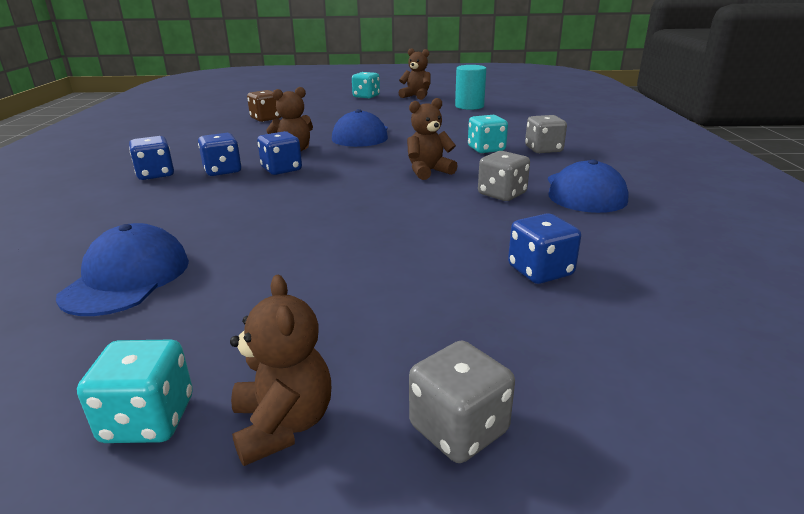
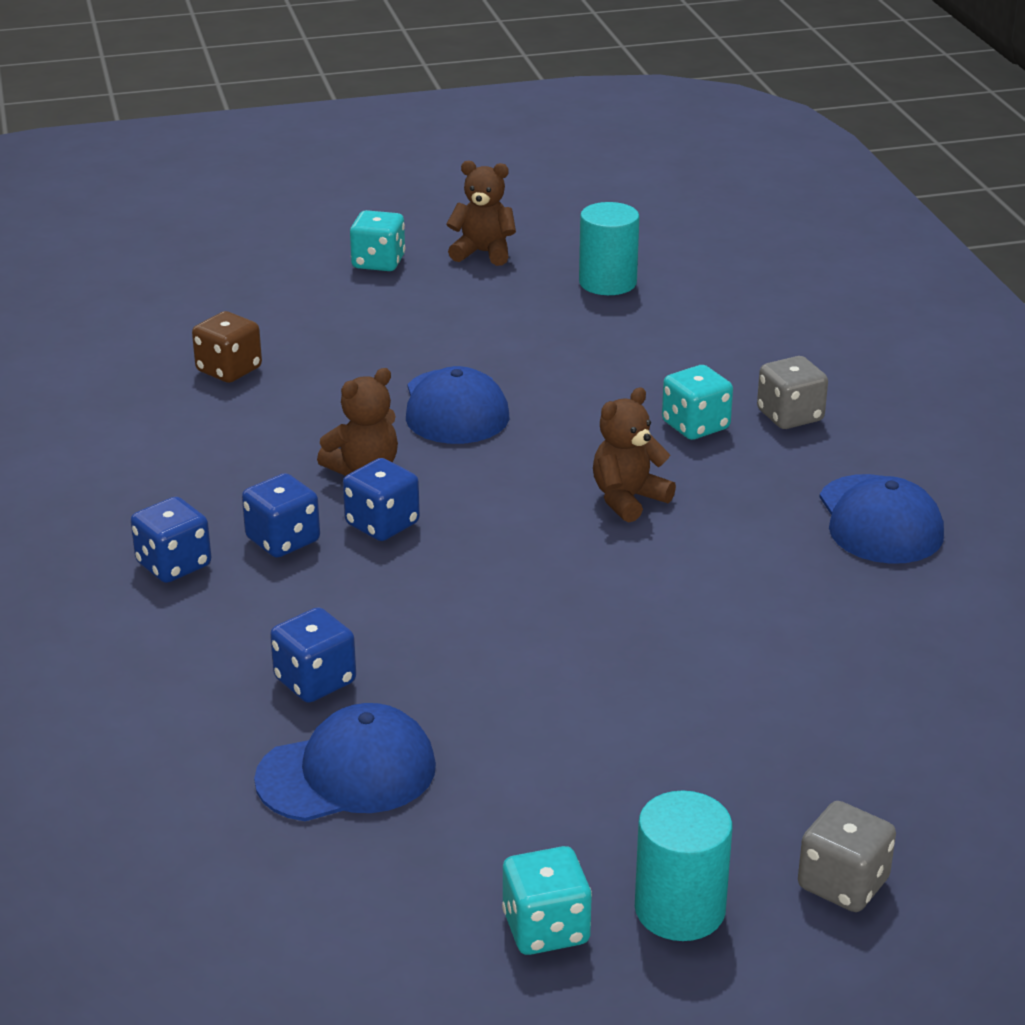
camera: 15 degrees left, 5 degrees up
blue cap [56,223,189,316] -> blue cap turned 75 degrees clockwise [254,703,436,821]
brown teddy bear [230,275,331,466] -> turquoise cylinder [635,791,733,941]
grey dice [478,151,530,201] -> none
blue dice [508,213,581,284] -> blue dice moved to [270,607,356,703]

